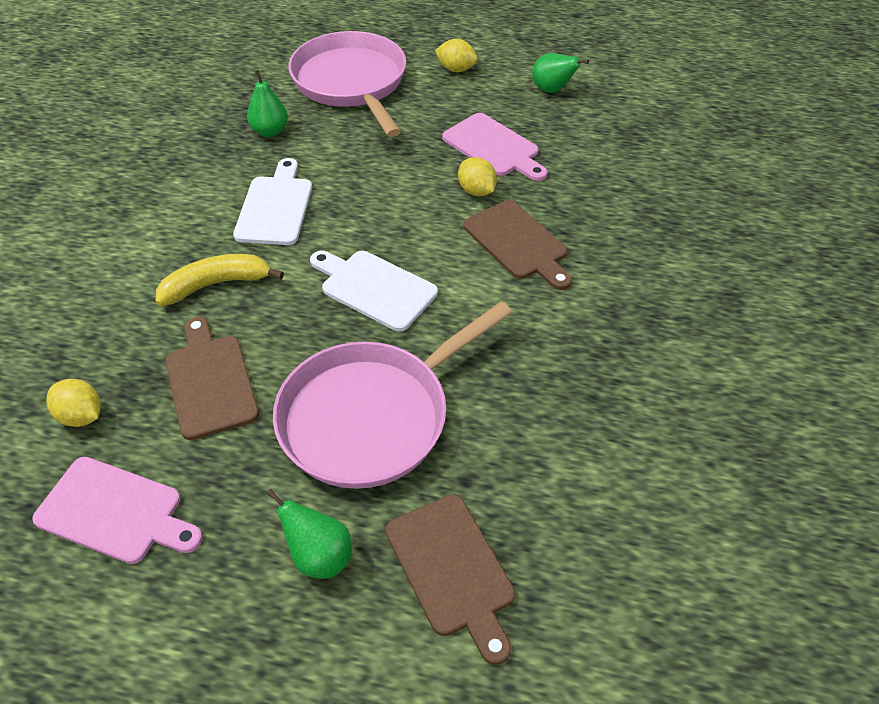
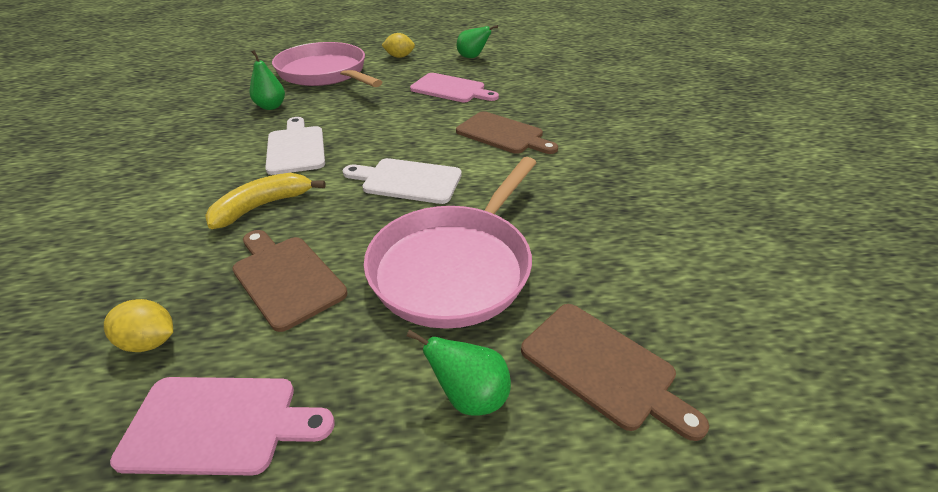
camera: 20 degrees left, 10 degrees down
yellow lemon [458,157,497,196] -> none

